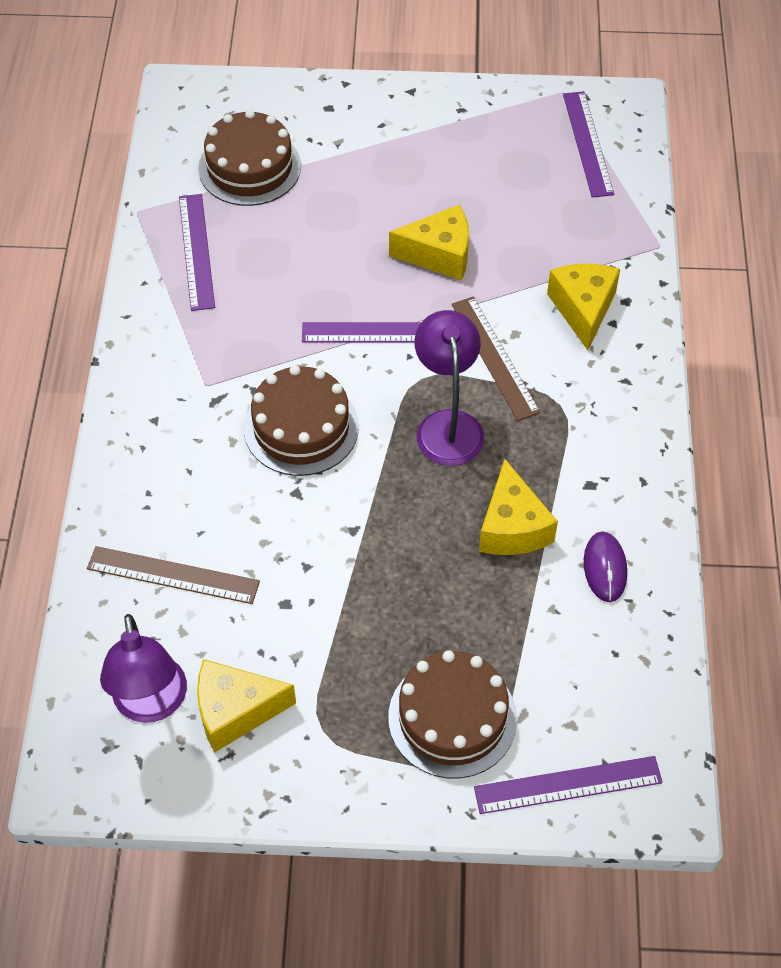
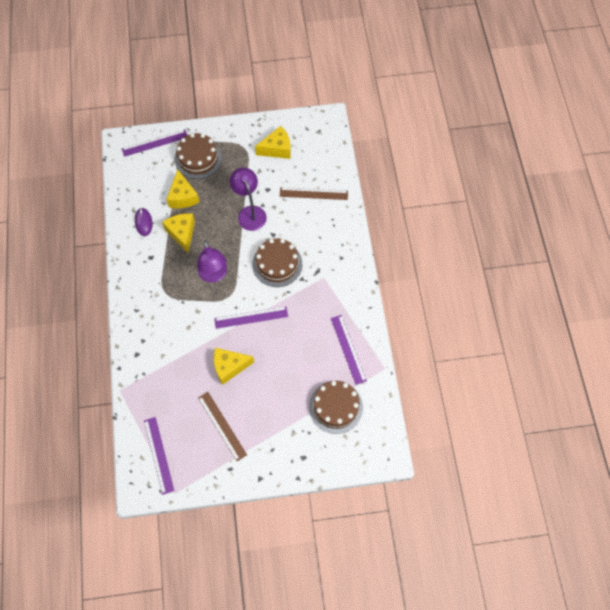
camera: 170 degrees right, 10 degrees up
purple lamp [100,614,187,723] -> purple lamp moved to [230,167,267,231]
brown ruler [452,297,540,421] -> brown ruler moved to [198,392,247,461]
yellow cheese [547,264,620,350] -> yellow cheese moved to [166,169,199,208]

